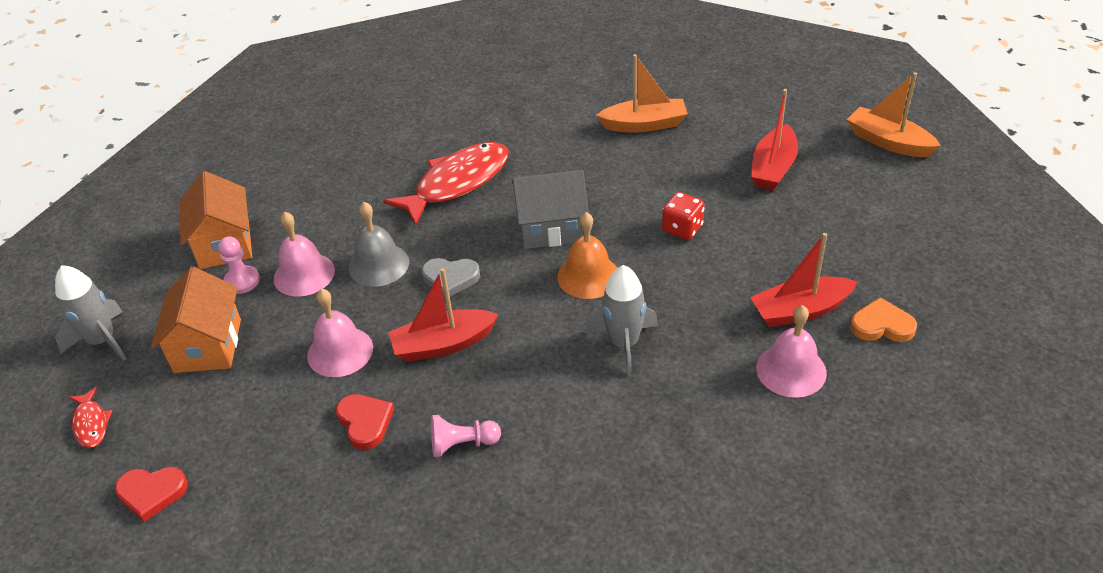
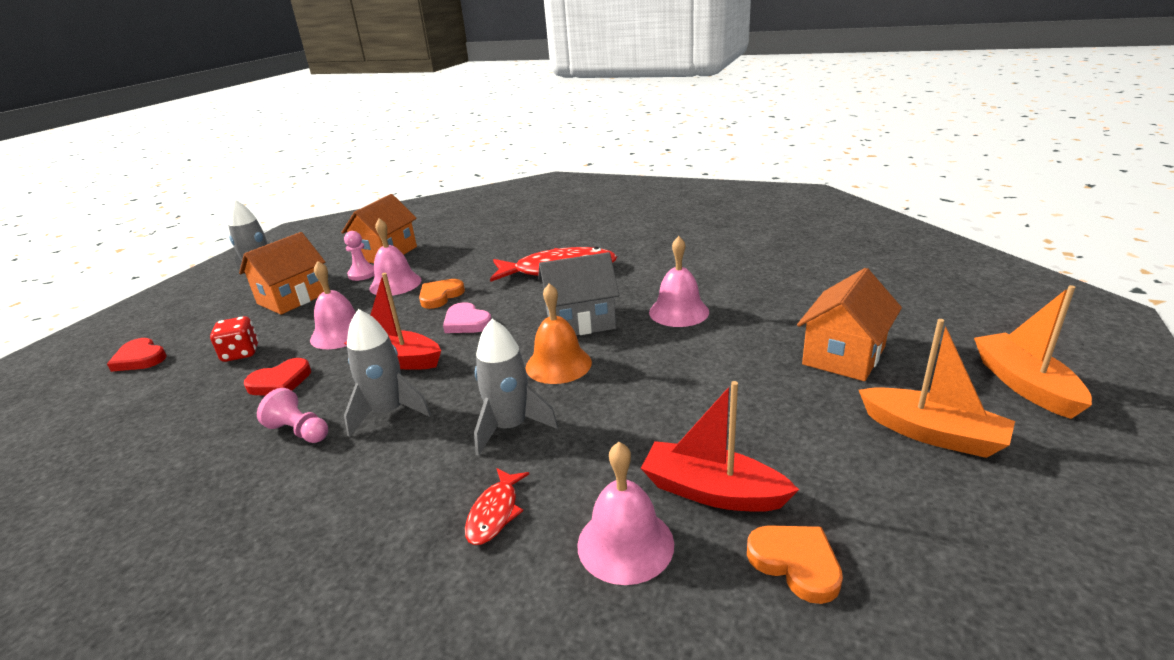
camera: 40 degrees right, 15 degrees down
red fish [69,387,113,448] -> red fish moved to [465,468,529,545]
red heart [336,394,394,450] -> red heart turned 45 degrees clockwise [244,358,311,395]
grey bell [349,202,409,287] -> orange heart [419,279,465,309]
grey heart [422,258,480,297] -> pink heart [443,302,491,333]
grey house [512,170,589,249] -> grey house turned 45 degrees counterclockwise [538,252,619,335]
orange boat [596,54,687,133] -> orange boat moved to [859,319,1015,458]
red dice [662,192,705,240] -> red dice moved to [210,316,259,362]
red boat [751,89,798,191] -> orange house [797,268,902,381]
none -> grey rocket [344,309,431,437]
none -> pink bell [649,236,709,327]

